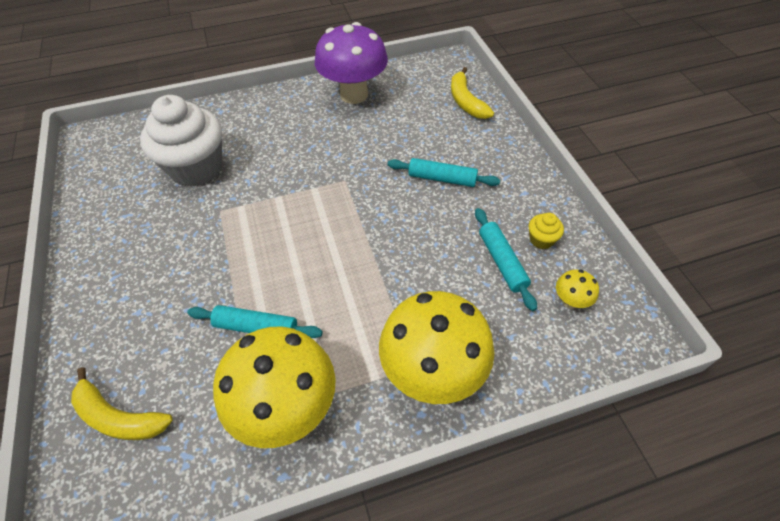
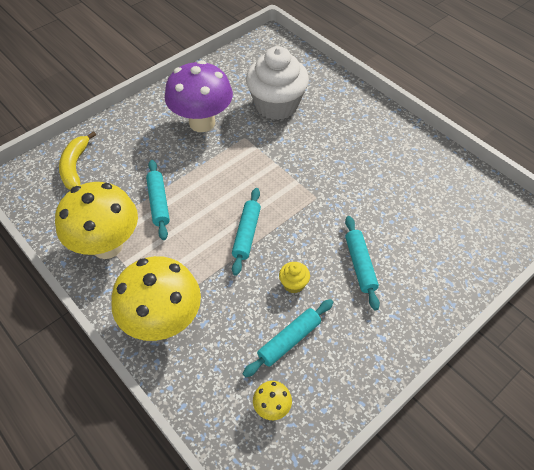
camera: 65 degrees right, 0 degrees up
purple mushroom [315,22,388,104] -> purple mushroom moved to [165,60,233,132]
yellow banana [451,67,494,119] -> none
yellow cupcake [529,213,564,249] -> yellow cupcake moved to [279,262,310,294]
none -> turquoise rolling pin [232,188,261,276]

